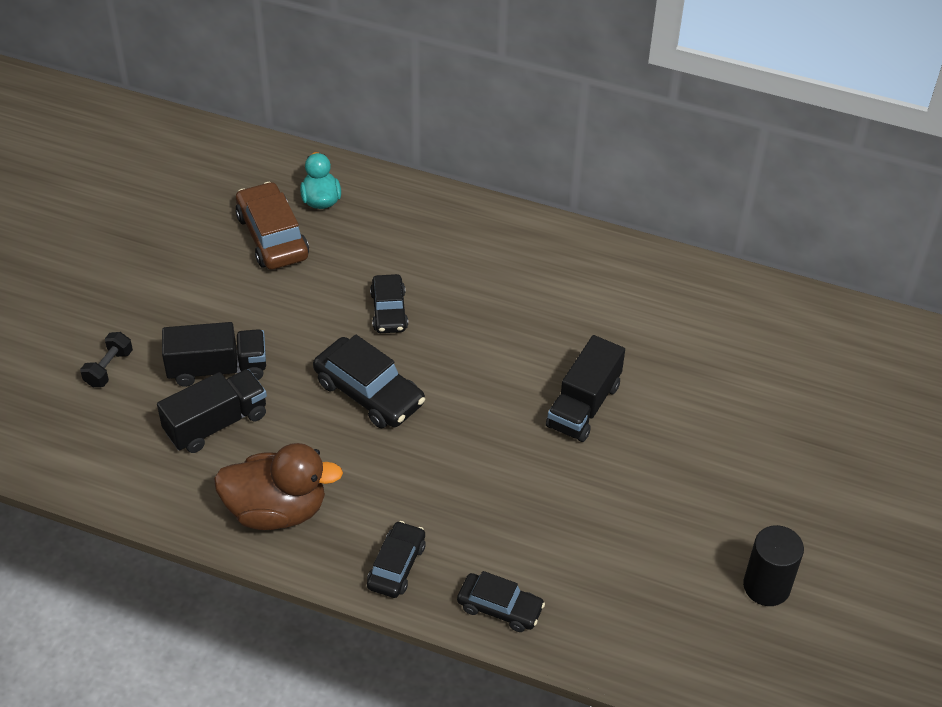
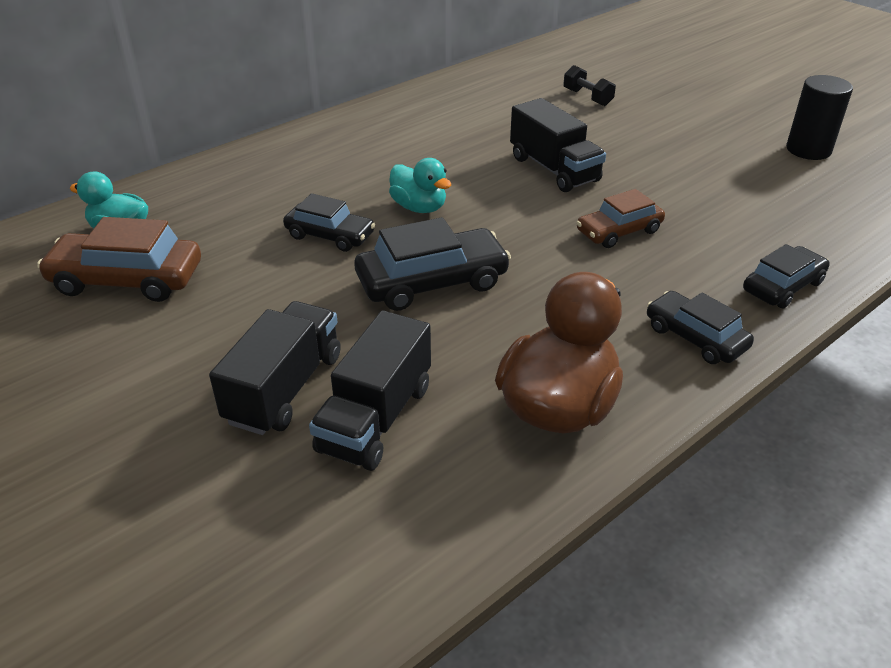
camera: 60 degrees left, 10 degrees down
black dumbbell [80,332,133,387] -> black dumbbell moved to [563,65,616,106]
black truck [157,369,267,453] -> black truck turned 150 degrees counterclockwise [309,310,431,471]
none -> turquoise duck [389,158,451,213]
none -> brown car [577,189,665,248]

